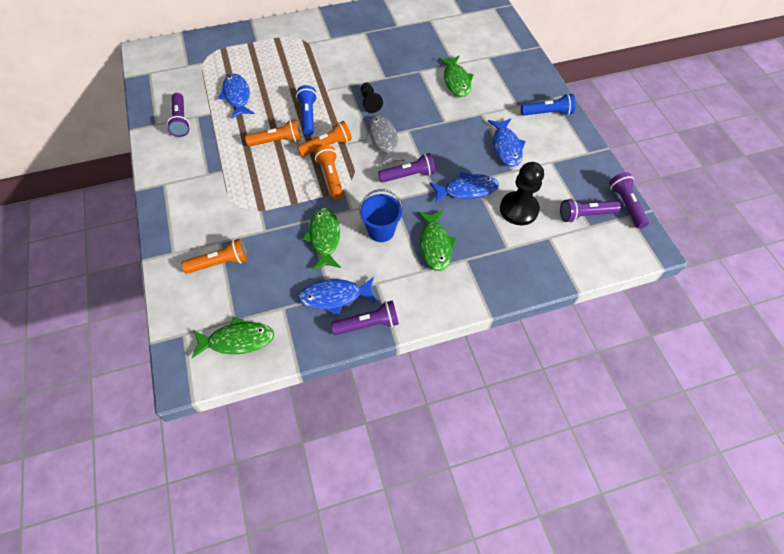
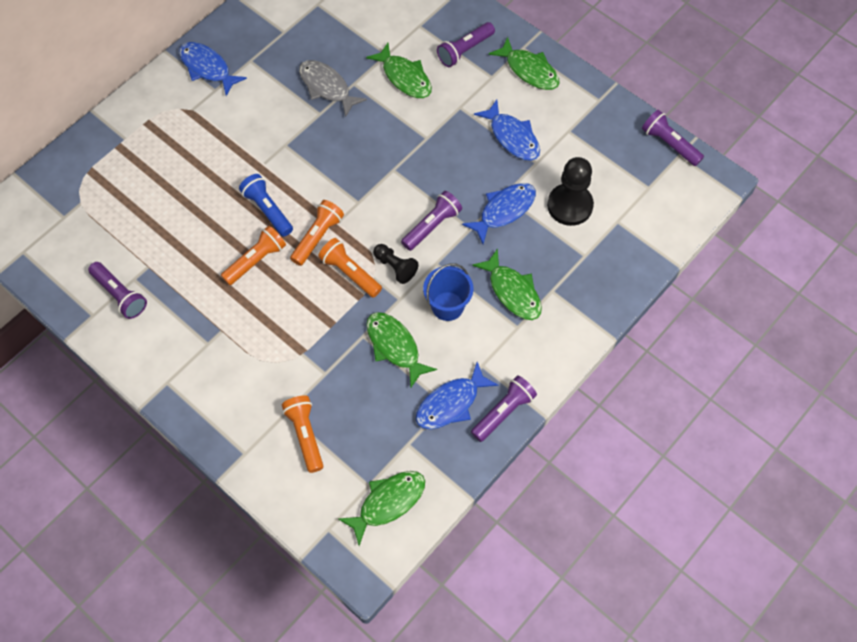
camera: 30 degrees left, 5 degrees up
orange flashlight [181,238,248,274] -> orange flashlight turned 60 degrees counterclockwise [282,395,323,473]
blue fish [218,74,255,119] -> blue fish moved to [179,42,247,96]
black pawn [361,83,383,113] -> black pawn moved to [373,244,418,284]
grey fish [365,115,405,165] -> grey fish moved to [299,60,367,118]
blue flashlight [521,93,576,116] -> green fish [489,37,560,90]
purple flashlight [560,198,621,223] -> purple flashlight moved to [437,22,495,67]

